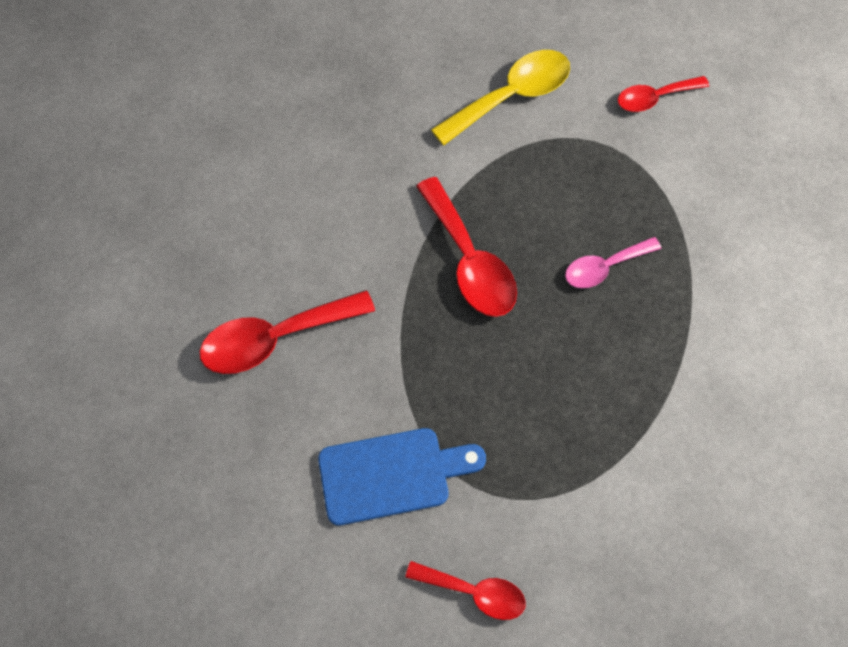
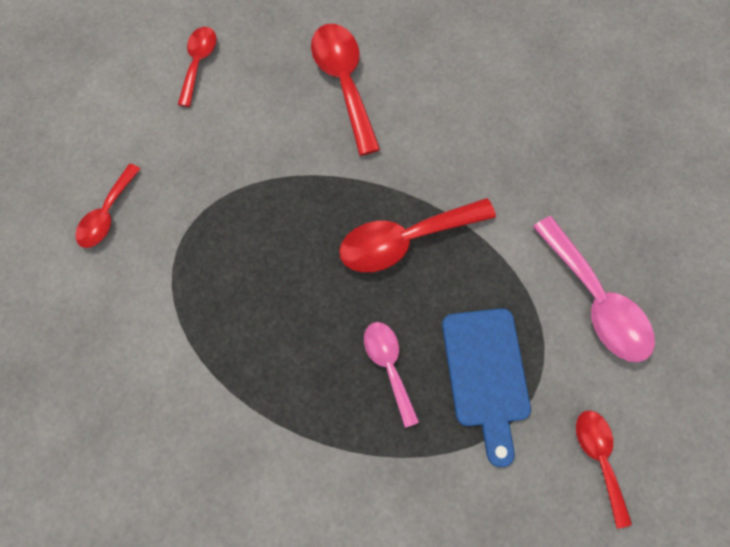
camera: 95 degrees right, 5 degrees up
blue cutting board [318,428,486,525] -> blue cutting board moved to [442,308,531,467]
yellow spoon [431,50,570,145] -> pink spoon [533,216,655,362]
none -> red spoon [178,27,217,107]

